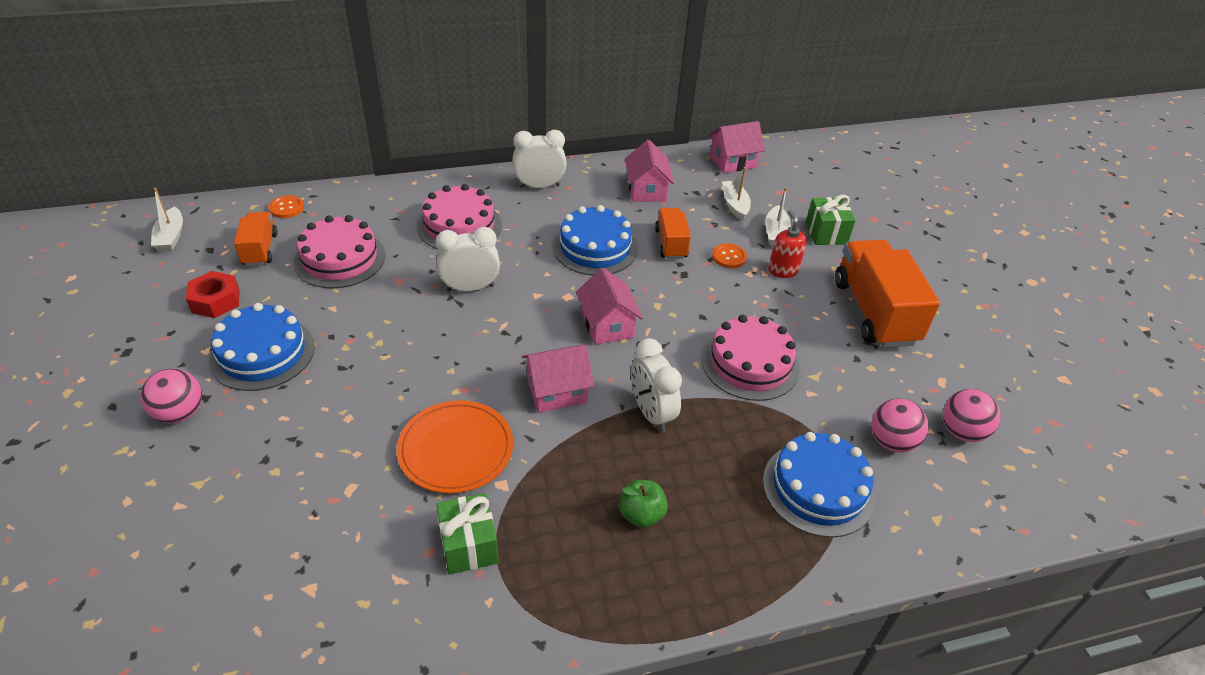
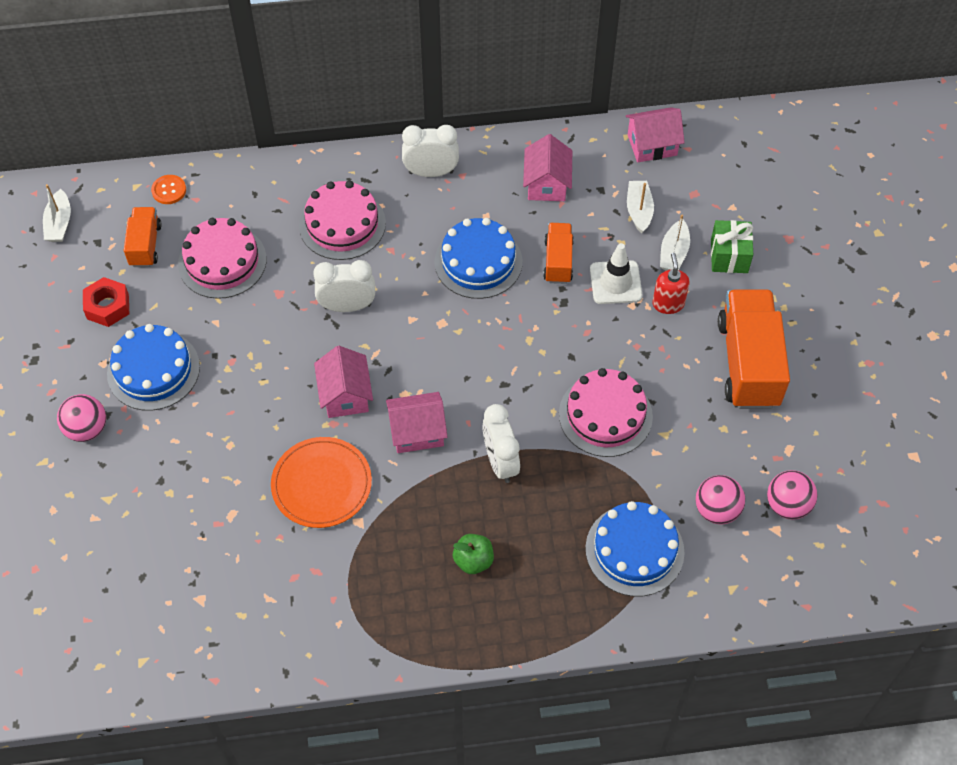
camera: 10 degrees right, 15 degrees up
green gift [436,493,499,575] -> none
pink house [576,268,643,345] -> pink house moved to [314,346,373,418]
orange button [712,243,747,268] -> white traffic cone [590,243,642,304]

